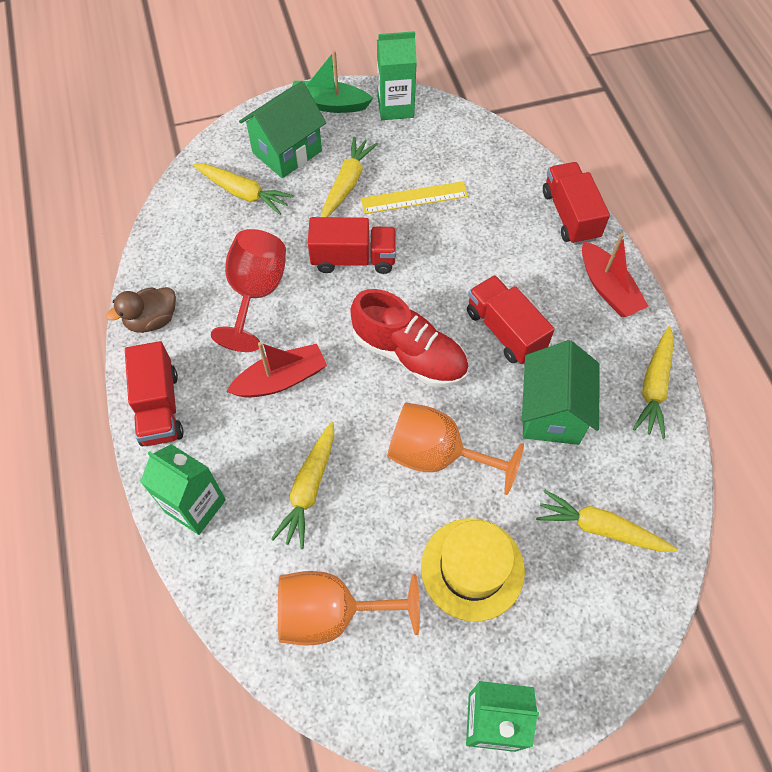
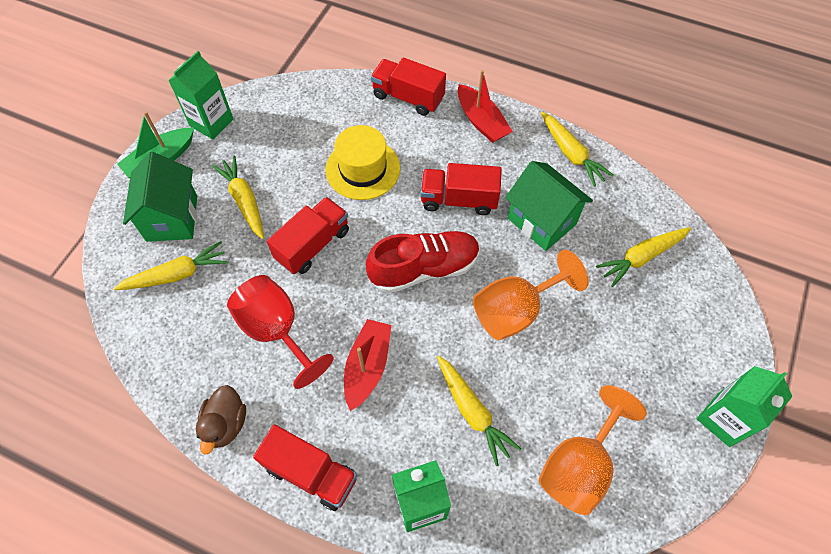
camera: 50 degrees left, 0 degrees up
yellow ruler [361,181,468,214] -> none
yellow hat [421,518,525,622] -> yellow hat moved to [326,125,400,200]
red boat [582,233,649,317] -> red boat turned 45 degrees clockwise [458,70,513,143]

